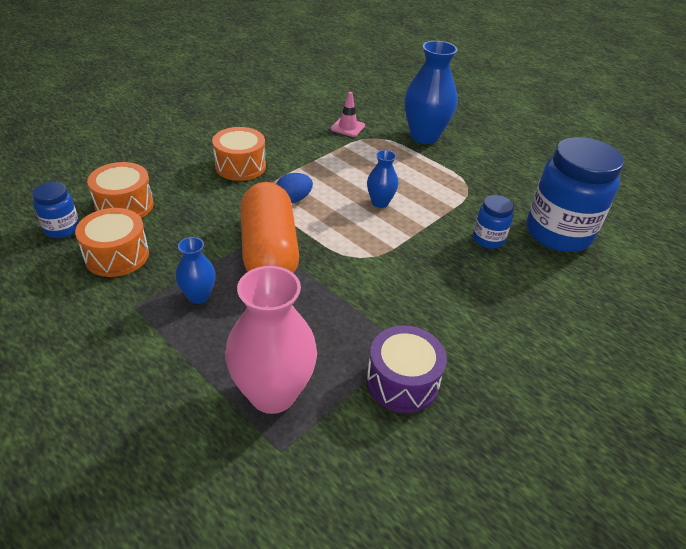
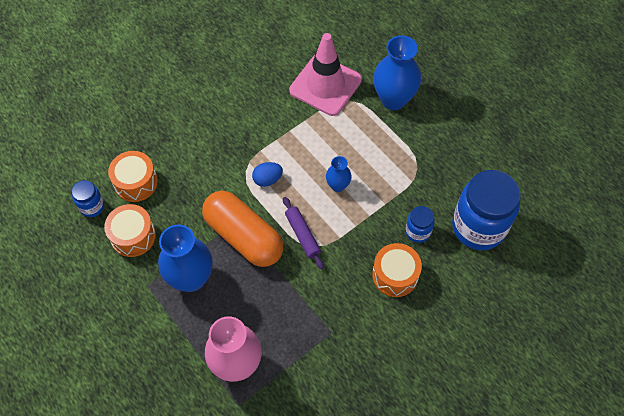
camera: 10 degrees right, 20 degrees up
blue vase [175,237,216,304] -> blue vase [158,225,213,292], size x1.93
orange drum [212,127,266,181] -> orange drum moved to [372,243,422,297]
orange capsule [241,182,299,273] -> orange capsule turned 45 degrees counterclockwise [202,191,283,267]
pink traffic cone [331,92,365,137] -> pink traffic cone [289,33,362,116], size x2.25
purple drum [366,325,447,413] -> none
none -> purple rolling pin [283,197,324,269]

